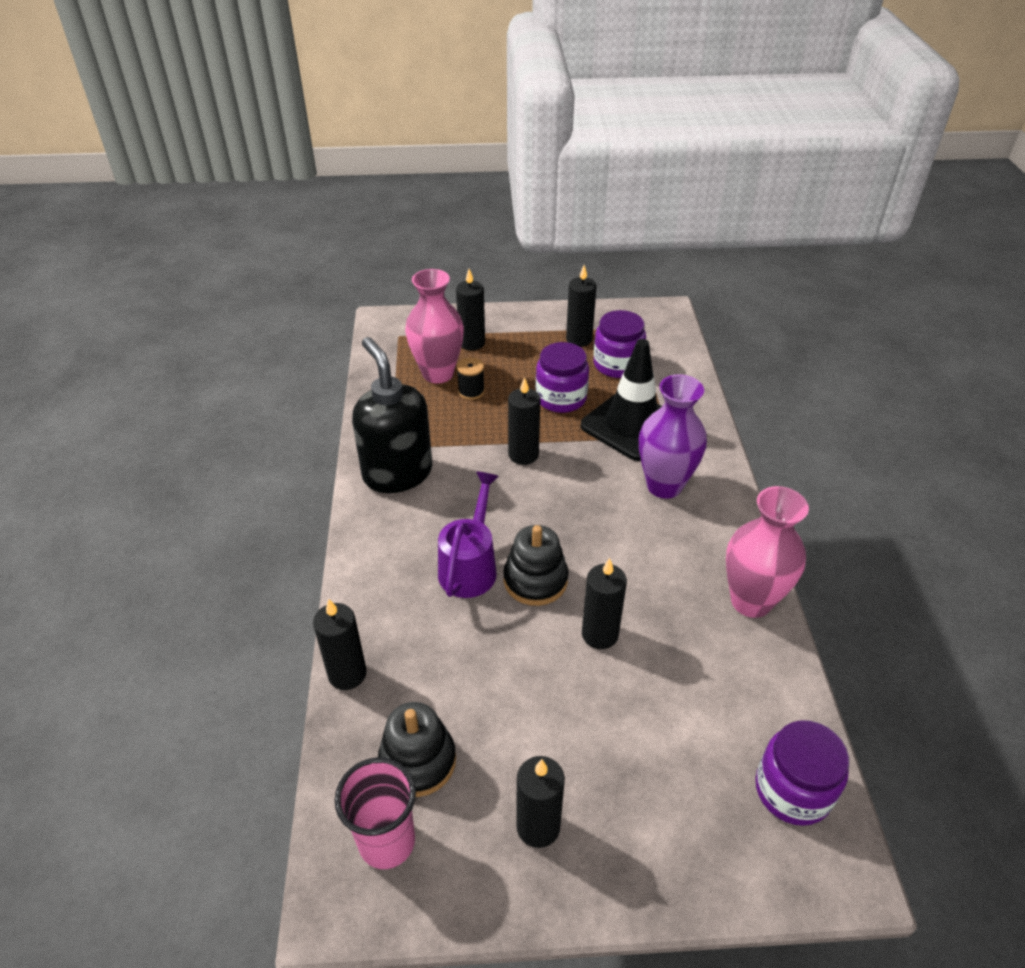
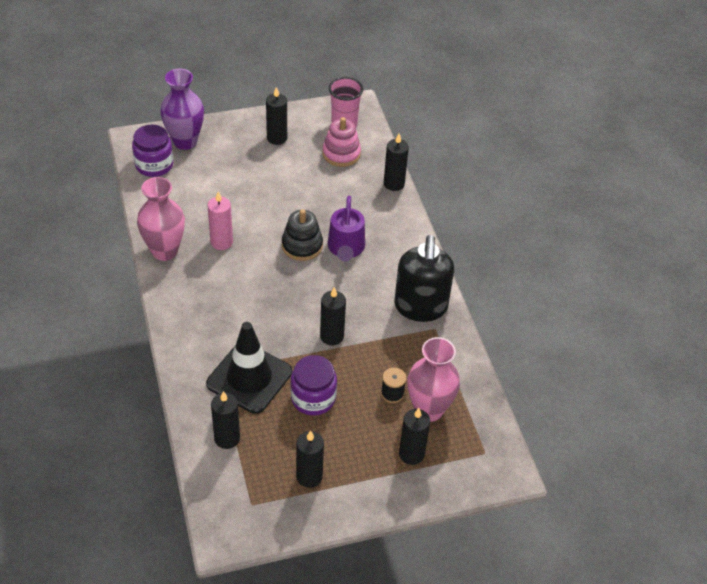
camera: 165 degrees right, 5 degrees up
black soap dispenser [352,337,432,493] -> black soap dispenser turned 45 degrees clockwise [394,235,454,322]
black stacking toy [378,702,456,797] -> pink stacking toy [322,117,361,167]
black candle [582,558,627,649] -> black candle moved to [211,391,240,449]
purple jar [593,310,646,378] -> none
purple vase [639,374,707,499] -> purple vase moved to [160,69,204,150]
none -> pink candle [207,192,233,250]

